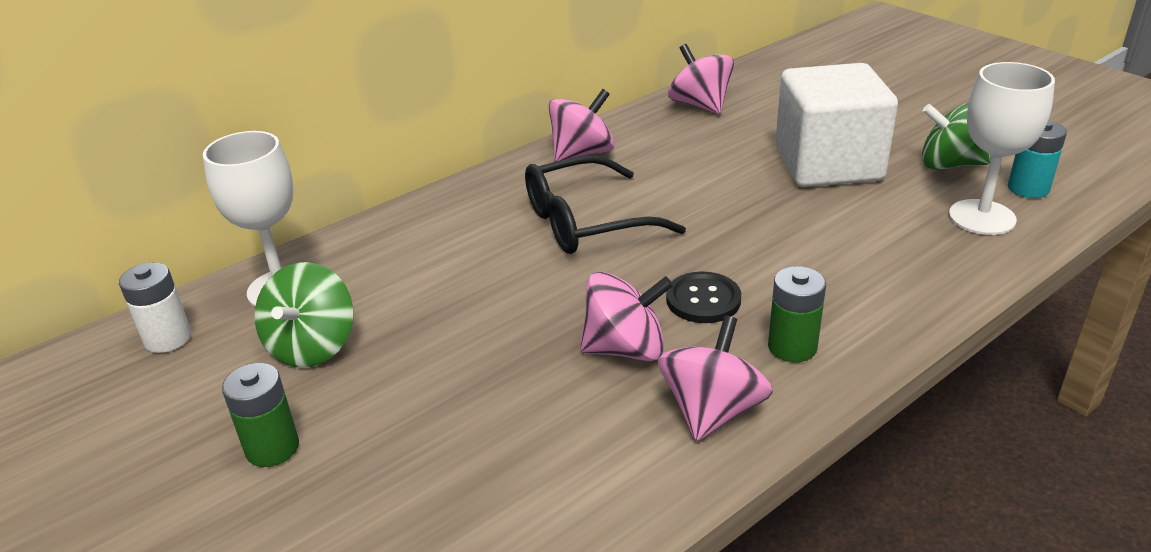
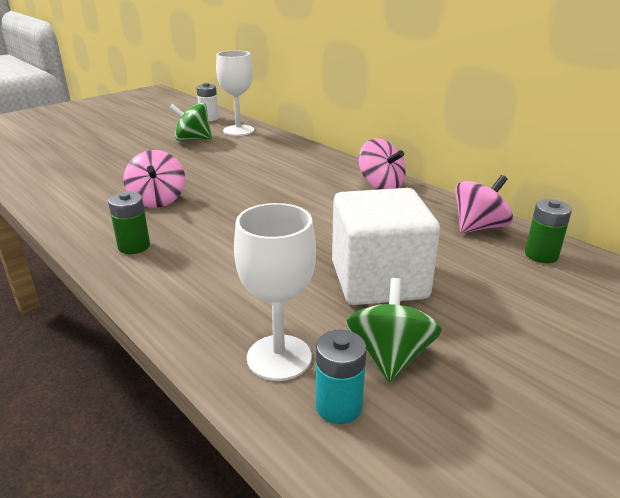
camera: 85 degrees right, 5 degrees down
green battery [222,363,299,467] -> green battery moved to [525,199,572,263]
black glasses [525,155,686,254] -> none
pink spinning top [658,315,773,441] -> none
black button [666,271,741,323] -> none

